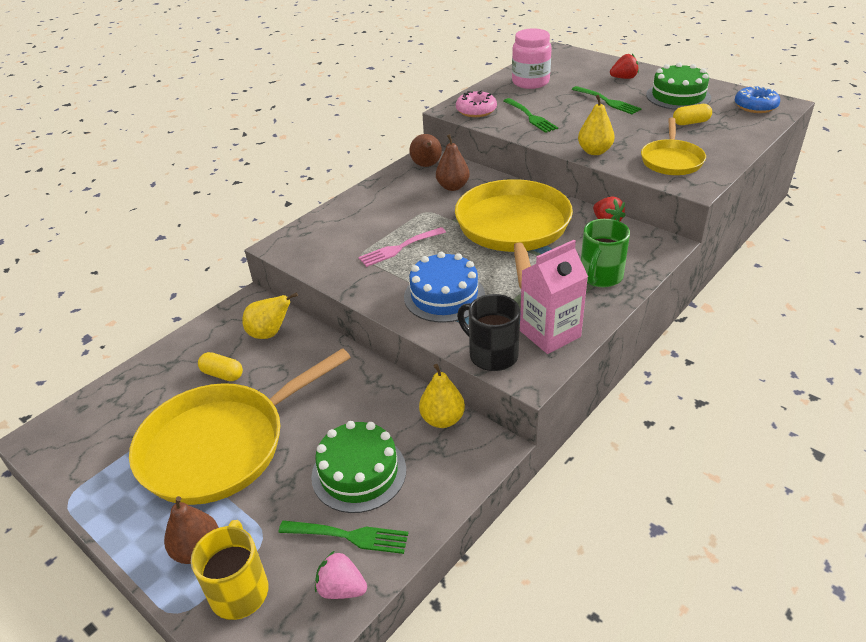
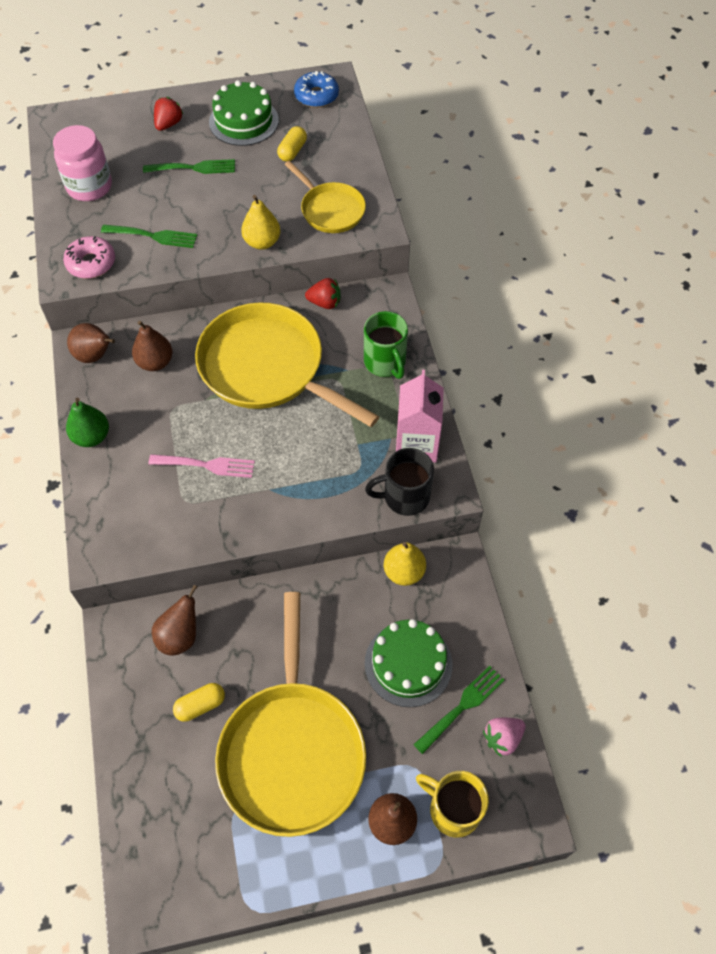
camera: 55 degrees left, 20 degrees up
yellow pear [242,293,298,339] -> brown pear [152,585,197,656]
pink fork [358,227,446,267] -> pink fork turned 90 degrees counterclockwise [149,454,255,478]
blue cake [404,252,485,323] -> none
none -> green pear [66,398,109,447]

